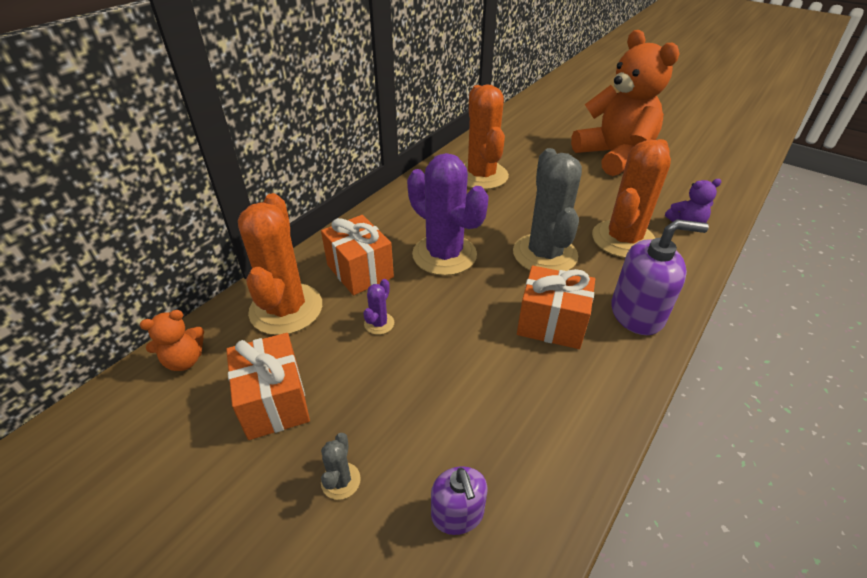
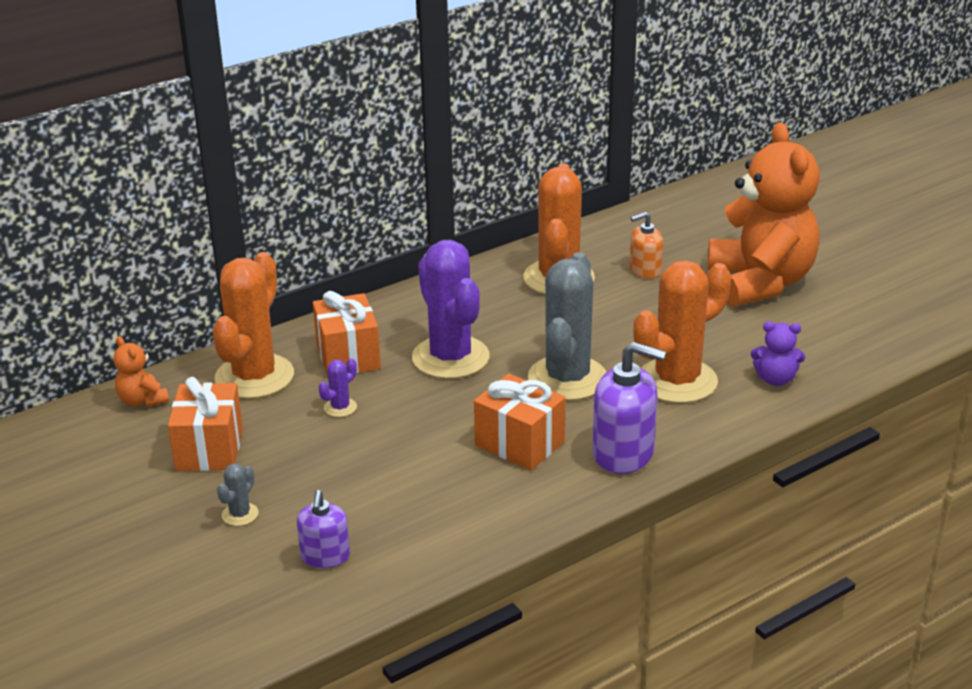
camera: 20 degrees right, 10 degrees down
orange teddy bear [140,310,204,371] -> orange teddy bear turned 60 degrees clockwise [114,336,169,407]
none -> orange soap dispenser [629,212,663,279]

